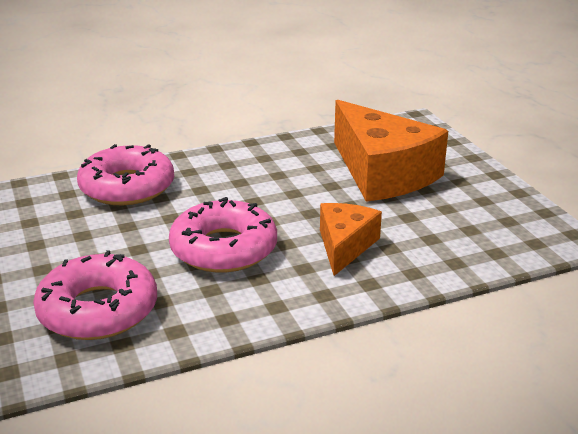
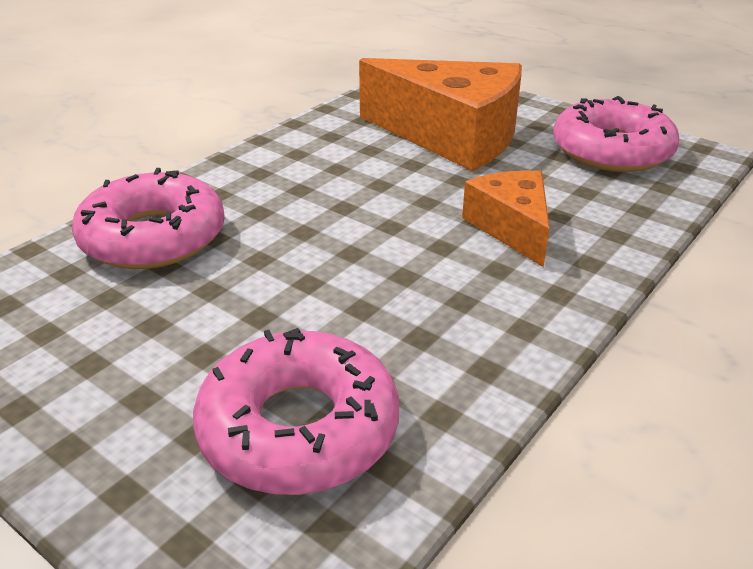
camera: 30 degrees left, 5 degrees up
pink donut [169,197,277,273] -> pink donut moved to [553,96,679,172]

